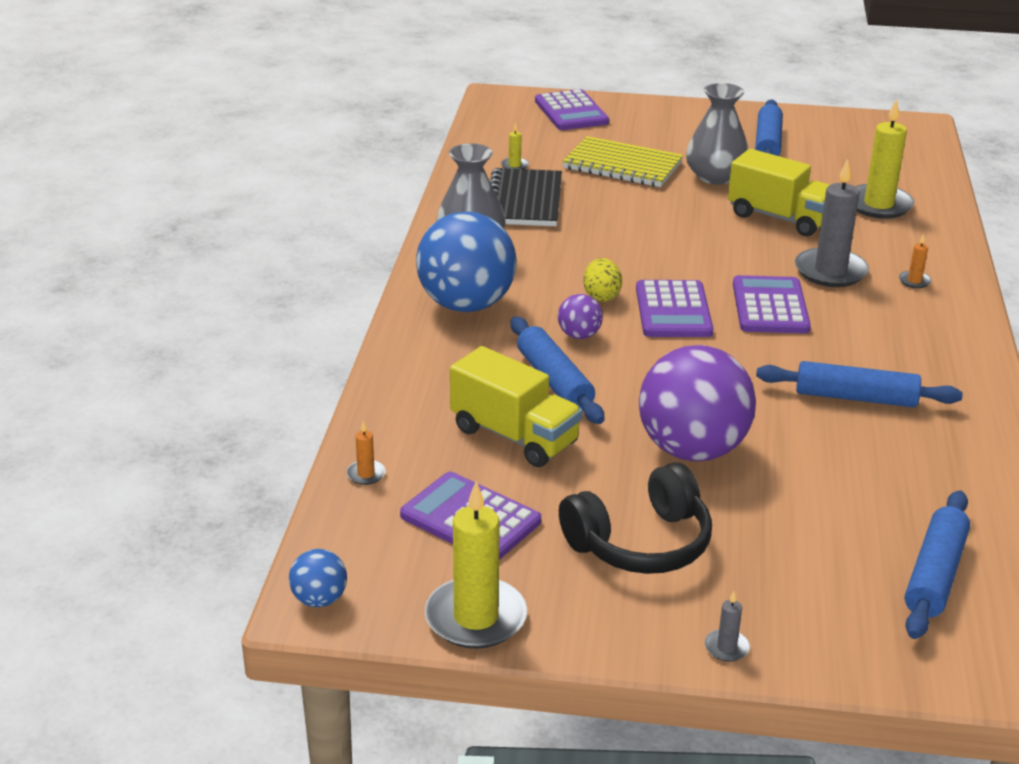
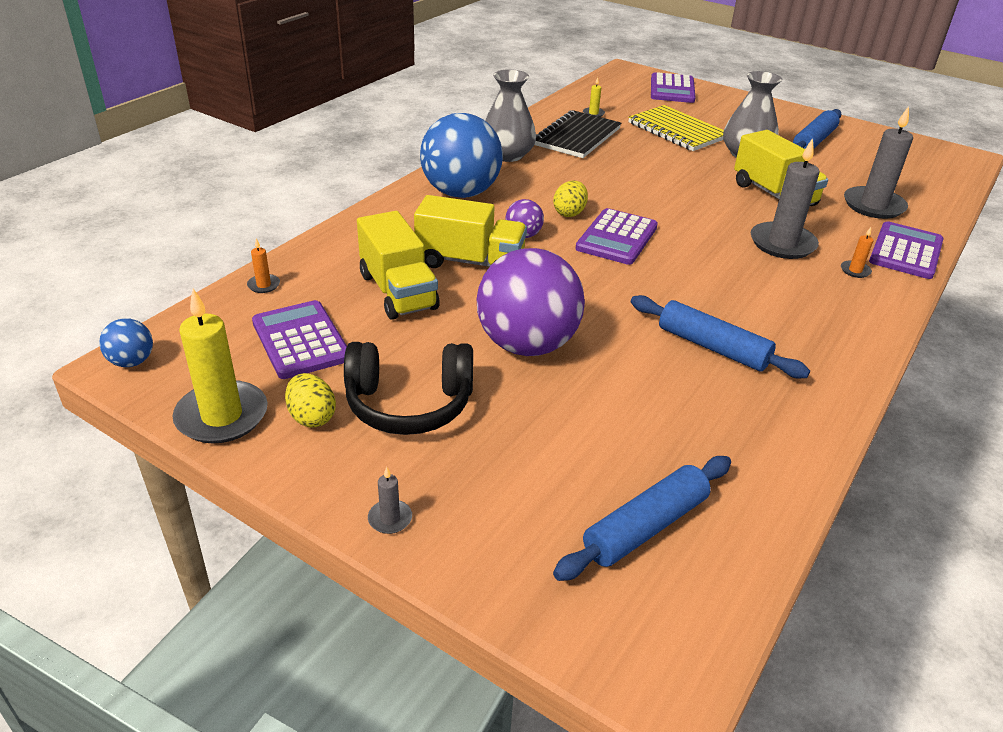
camera: 25 degrees right, 5 degrees up
blue rolling pin [510,317,604,424] -> yellow truck [414,195,527,268]
purple calculator [733,275,811,333] -> purple calculator moved to [869,221,944,279]
yellow candle [855,99,914,219] -> grey candle [844,106,913,219]
none -> yellow egg [285,373,336,427]

